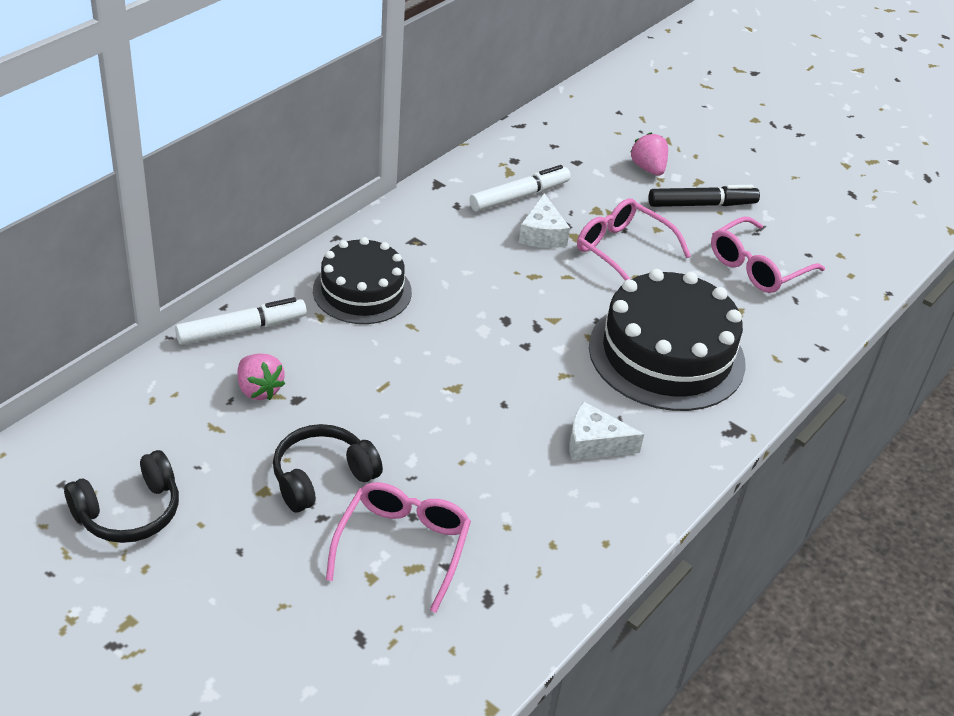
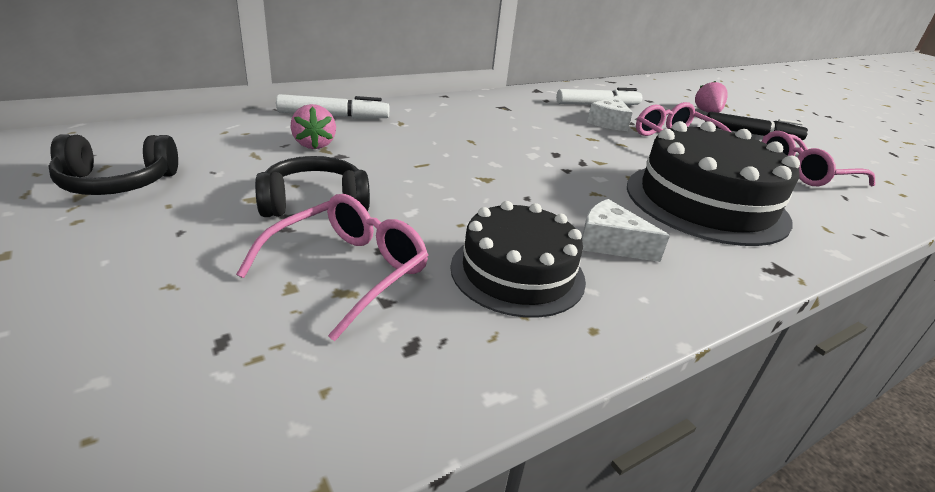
camera: 20 degrees right, 10 degrees down
black cake [313,237,412,324] -> black cake moved to [450,201,586,318]

